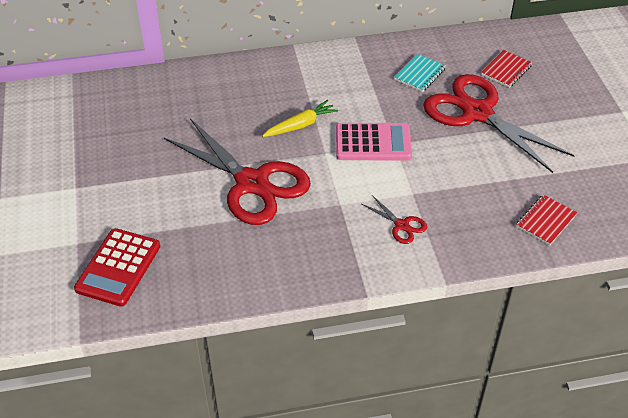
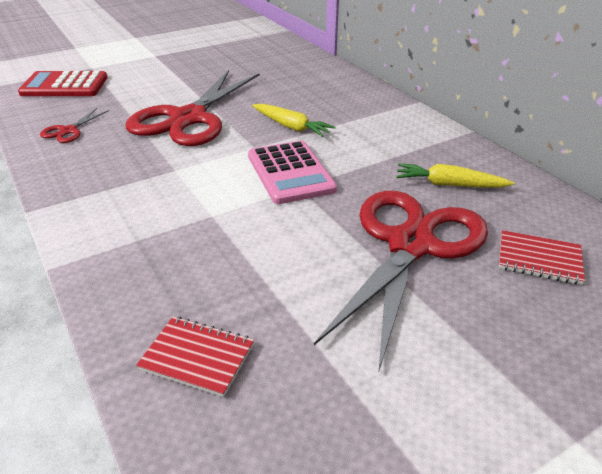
camera: 70 degrees right, 10 degrees down
red scissors [362,195,427,244] -> red scissors moved to [40,108,109,143]
turquoise notebook [394,54,446,92] -> yellow carrot [396,163,515,188]

